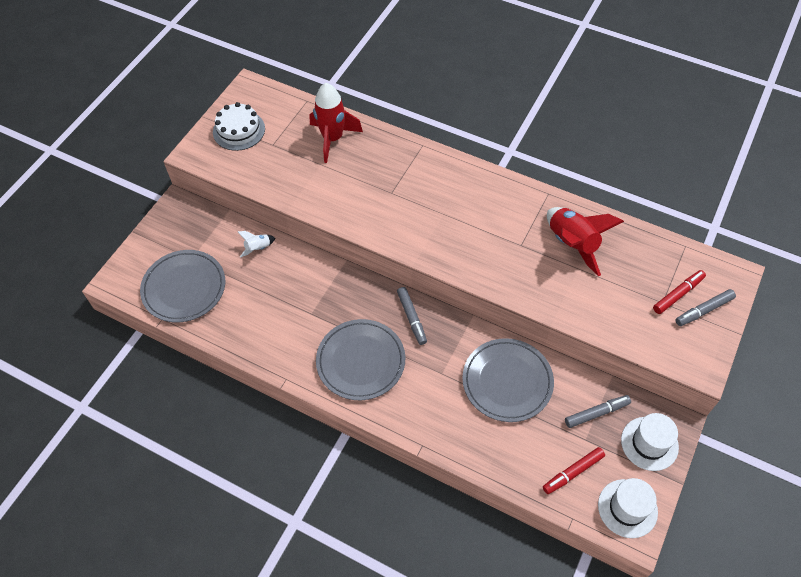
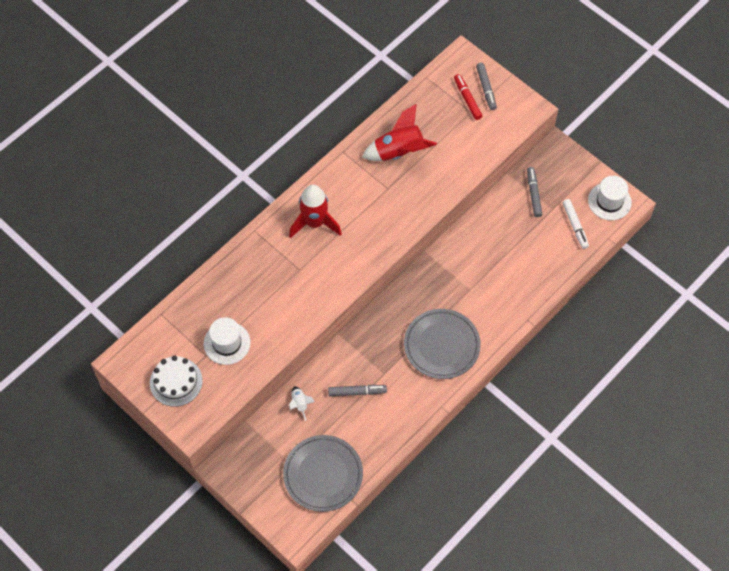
camera: 75 degrees left, 5 degrees up
red rocket [310,83,363,163] -> red rocket moved to [289,185,342,238]
grey marker [397,287,427,345] -> grey marker moved to [328,385,387,396]
grey plate [462,338,554,422] -> none
red marker [543,447,605,494] -> white marker [563,199,589,249]
white hat [621,413,679,471] -> white hat moved to [204,317,250,365]

